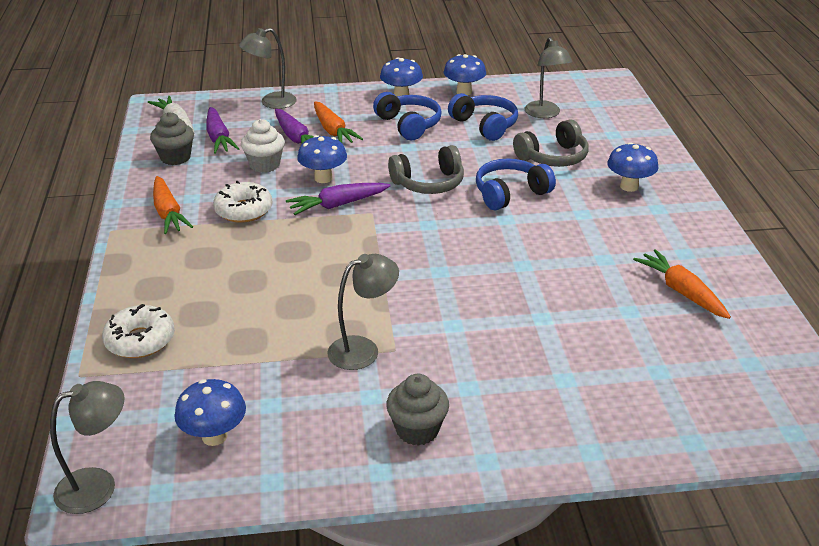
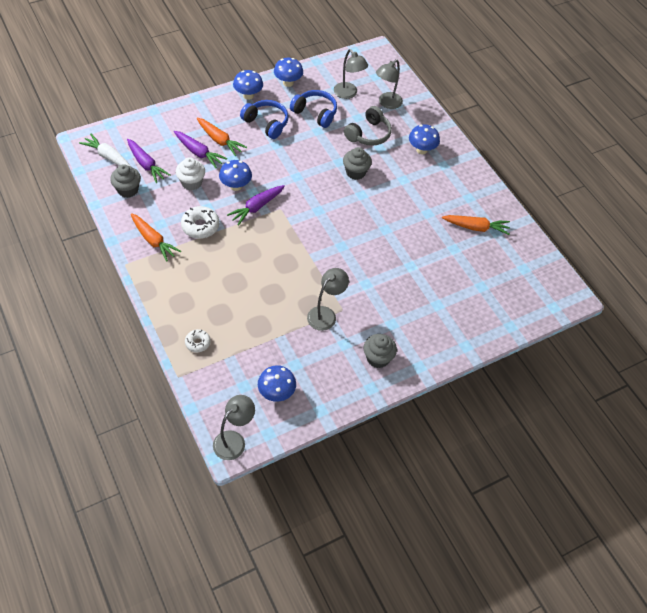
camera: 25 degrees left, 20 degrees up
white donut [102,304,175,358] -> white donut [185,329,211,352], size x0.61
grey lamp [239,28,297,109] -> grey lamp moved to [376,59,403,109]
grey headphones [388,145,464,194] -> none
blue headphones [476,159,556,210] -> grey cupcake [343,147,372,180]
orange carrot [633,249,731,319] -> orange carrot turned 150 degrees clockwise [442,215,510,235]

